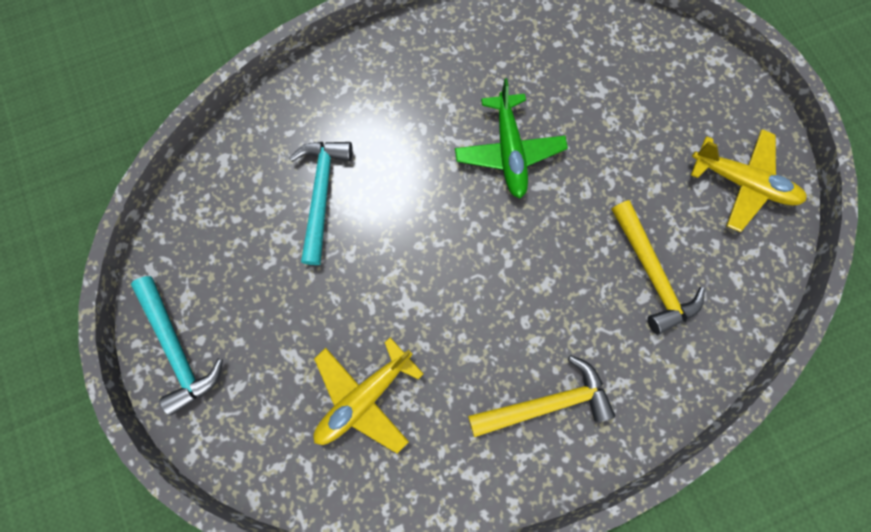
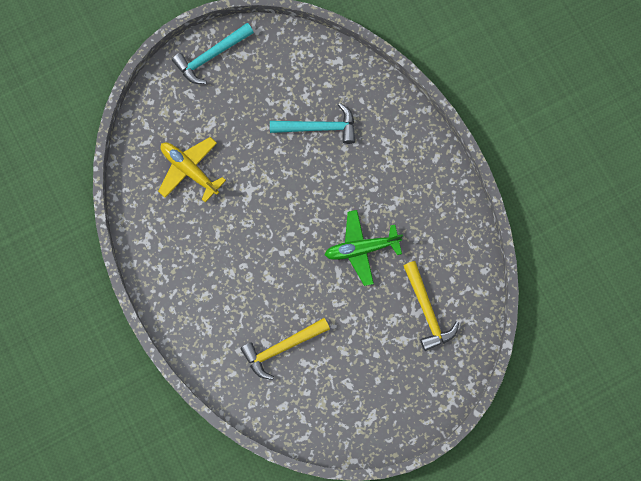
camera: 85 degrees right, 0 degrees up
yellow hammer [468,355,615,437] -> yellow hammer moved to [404,261,459,351]
yellow plane [691,129,807,232] -> none

